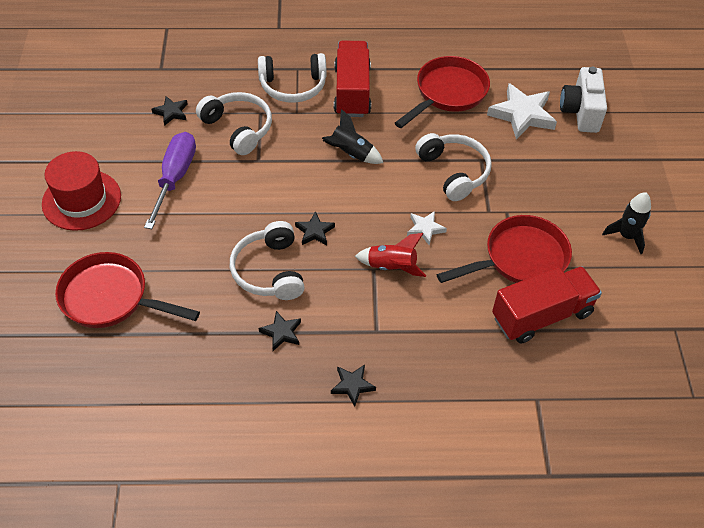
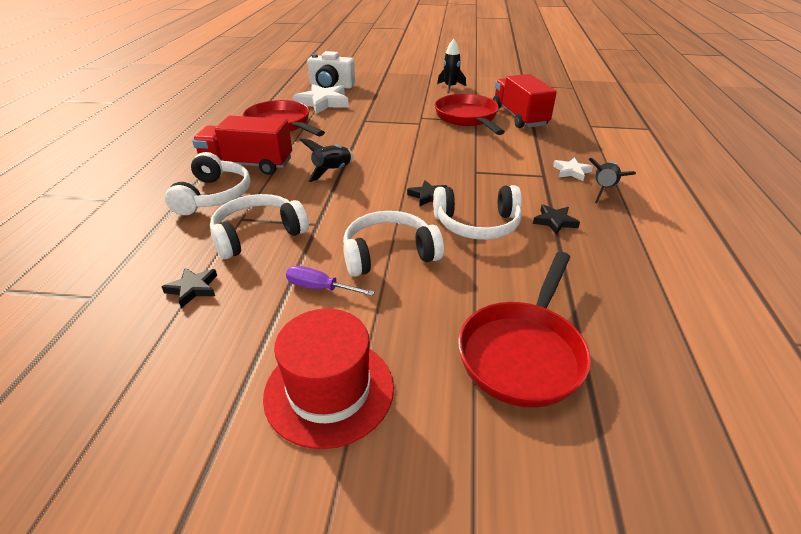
camera: 80 degrees left, 15 degrees down
purple screwdriver [144,132,196,229] -> purple screwdriver [286,266,375,296], size x0.56
black star [331,365,376,407] -> black rocket [589,158,636,203]
red rocket [355,233,426,277] -> none
white star [407,211,447,245] -> white star moved to [553,157,593,181]
white headphones [415,133,492,201] -> white headphones moved to [343,211,444,277]

